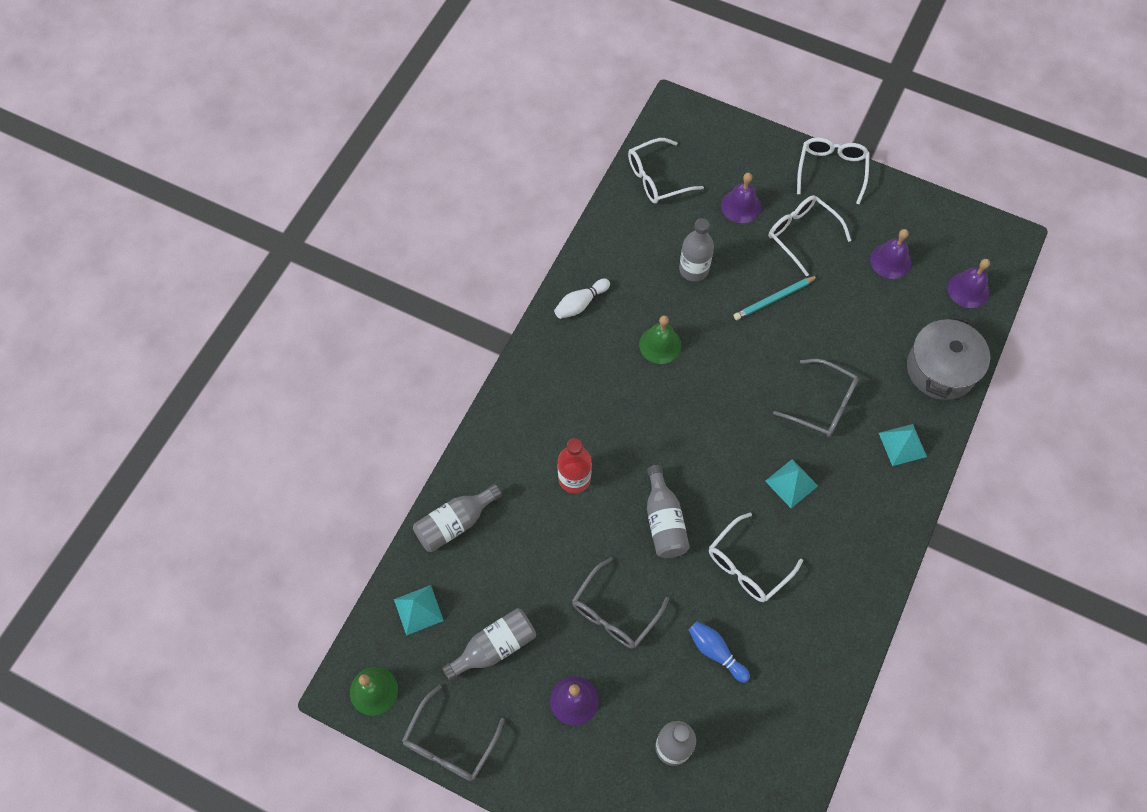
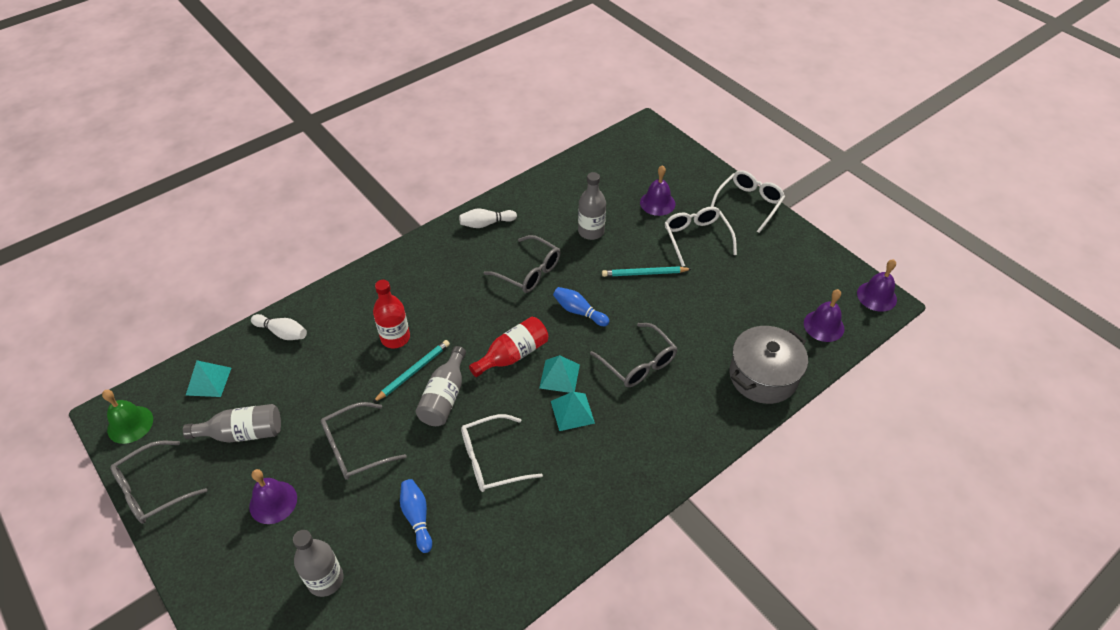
camera: 25 degrees right, 15 degrees down
grey bottle [413,484,502,552] -> white bowling pin [251,314,307,340]
white glasses [628,138,704,204] -> none
green bell [639,315,682,364] -> grey glasses [484,235,561,293]
purple bell [870,229,911,279] -> purple bell moved to [857,259,897,312]
turquoise pyramid [879,424,927,466] -> turquoise pyramid moved to [539,355,580,393]
none -> turquoise pencil [373,340,450,402]
none -> red bottle [469,317,548,377]
none -> blue bowling pin [553,287,609,326]

